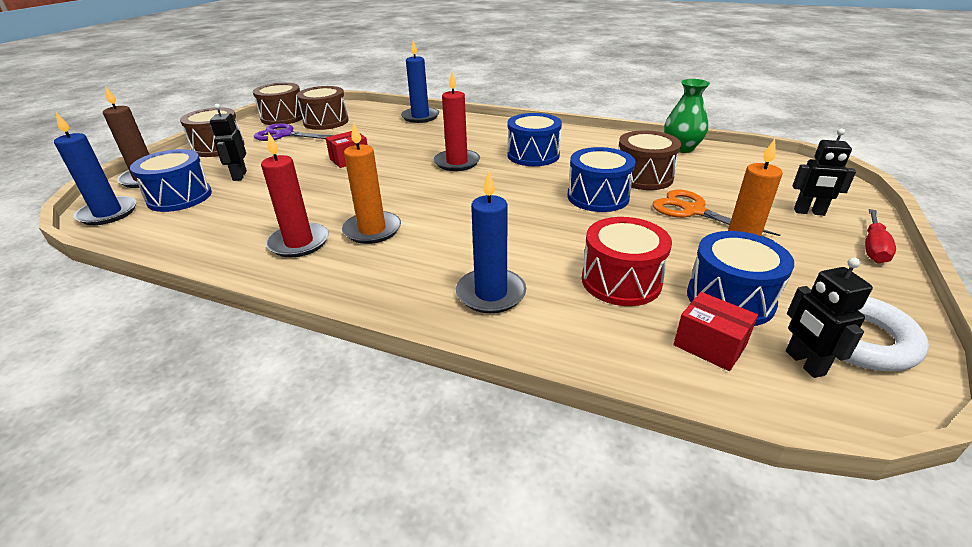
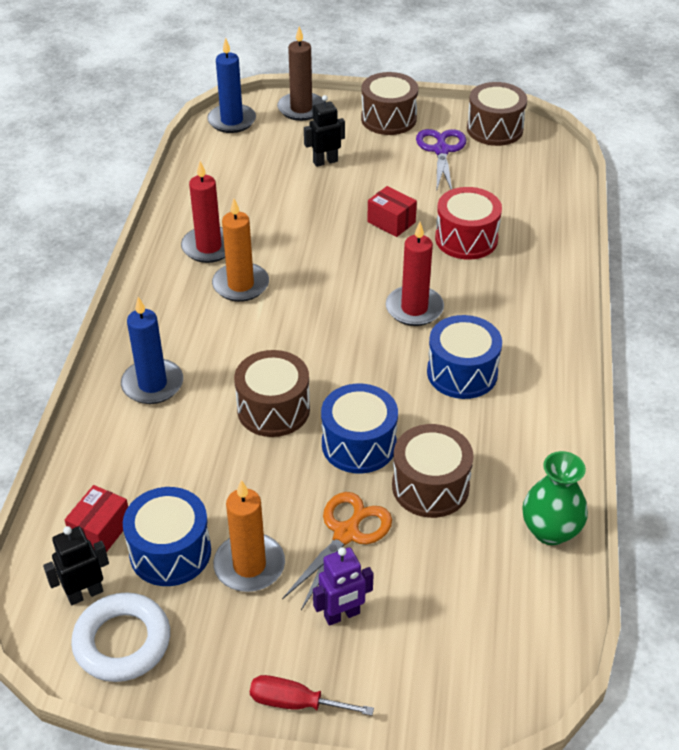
camera: 75 degrees right, 10 degrees up
blue drum [130,149,212,212] -> none
brown drum [297,86,349,130] -> brown drum moved to [234,350,310,437]
blue candle [401,40,439,123] -> none
red drum [582,217,672,306] -> red drum moved to [435,187,502,260]
black robot [792,128,856,216] -> none
none -> purple robot [313,547,374,626]

